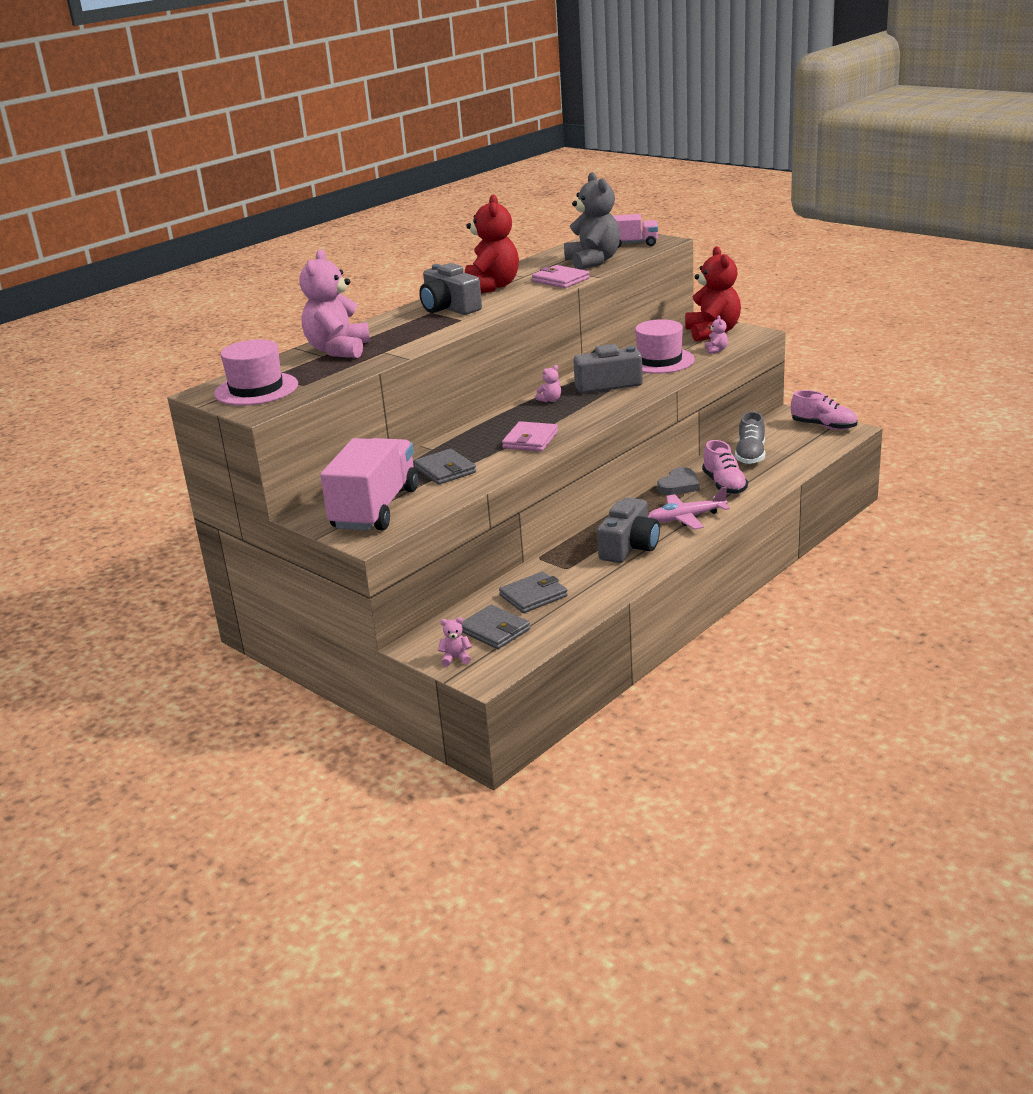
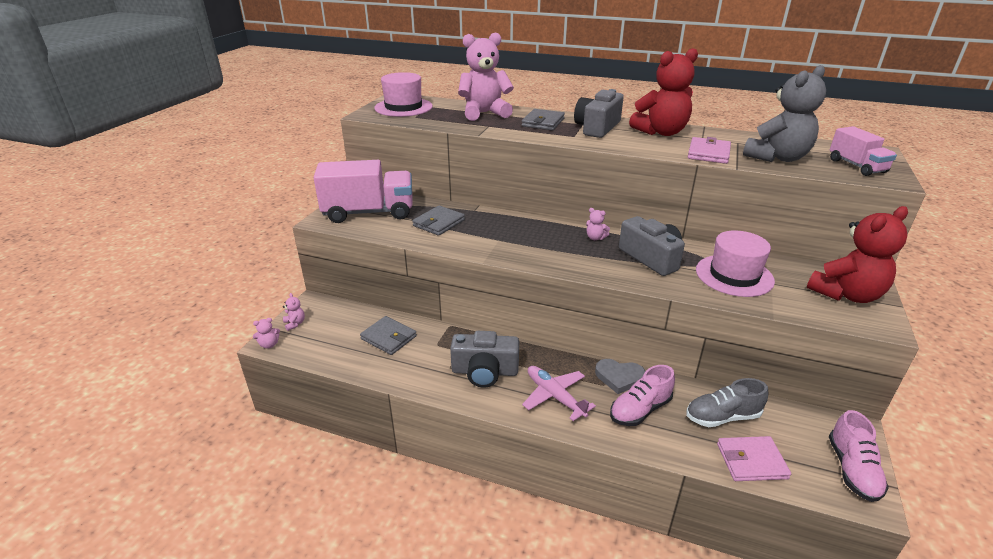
camera: 65 degrees right, 5 degrees up
grey wallet [461,605,530,649] -> grey wallet moved to [522,109,565,130]
pink wallet [502,421,558,452] -> pink wallet moved to [717,436,791,481]
pink teddy bear [705,315,728,354] -> pink teddy bear moved to [253,318,280,349]

